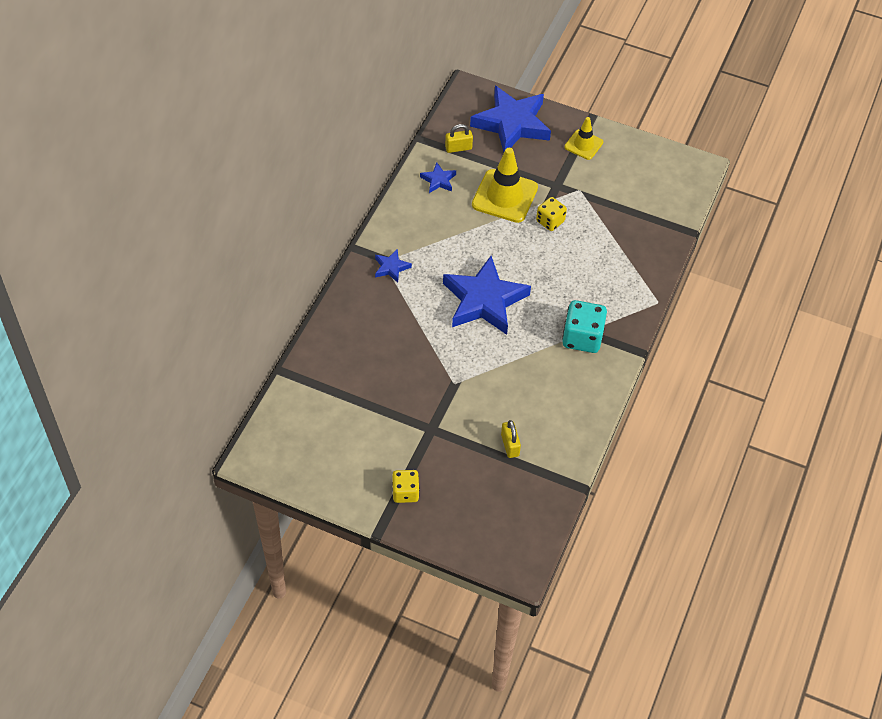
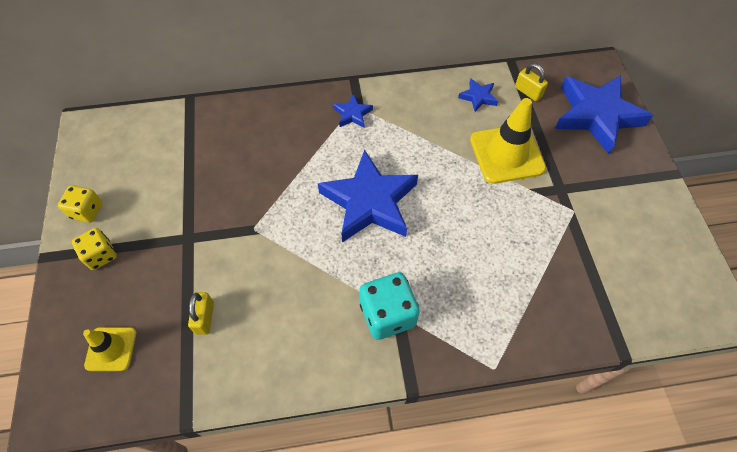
camera: 60 degrees right, 5 degrees up
yellow padlock [501,420,521,458] -> yellow padlock turned 45 degrees counterclockwise [188,292,214,335]
yellow dice [536,197,567,231] -> yellow dice moved to [58,185,102,223]
yellow traffic cone [564,117,603,160] -> yellow traffic cone moved to [83,327,136,371]

